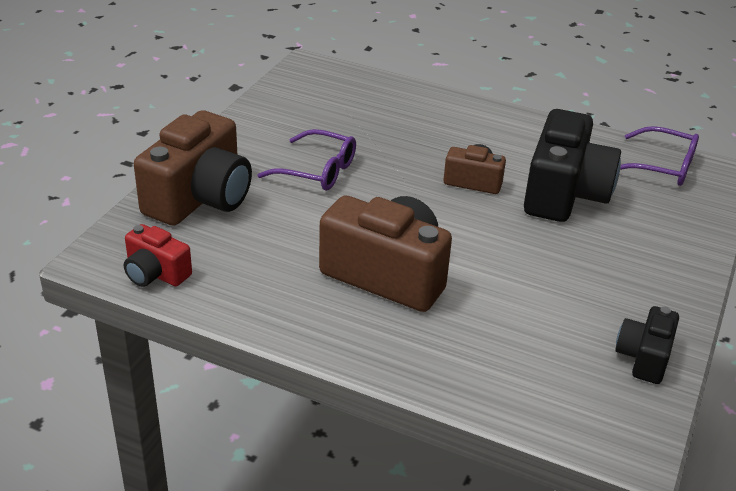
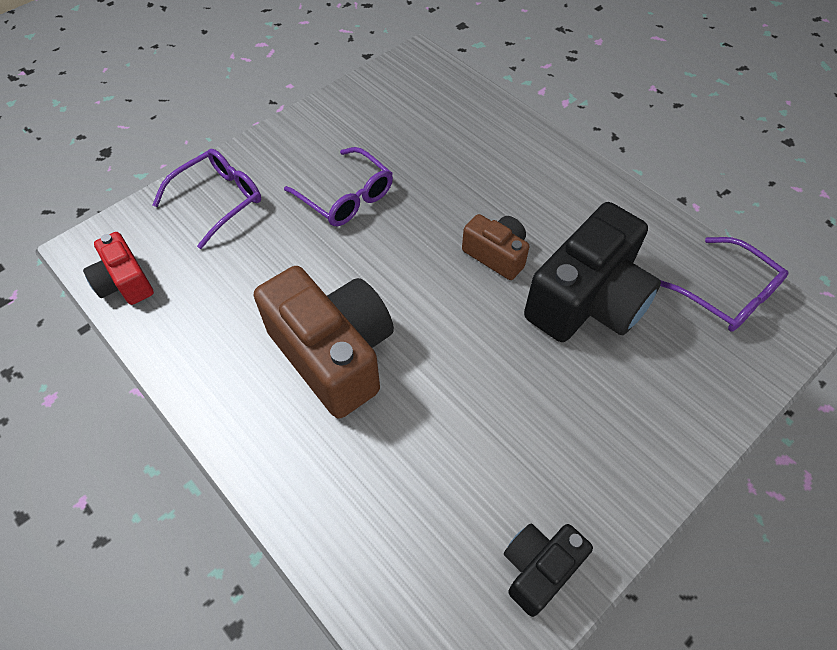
camera: 25 degrees right, 20 degrees up
brown camera [134,110,252,226] -> purple glasses [153,149,261,249]

